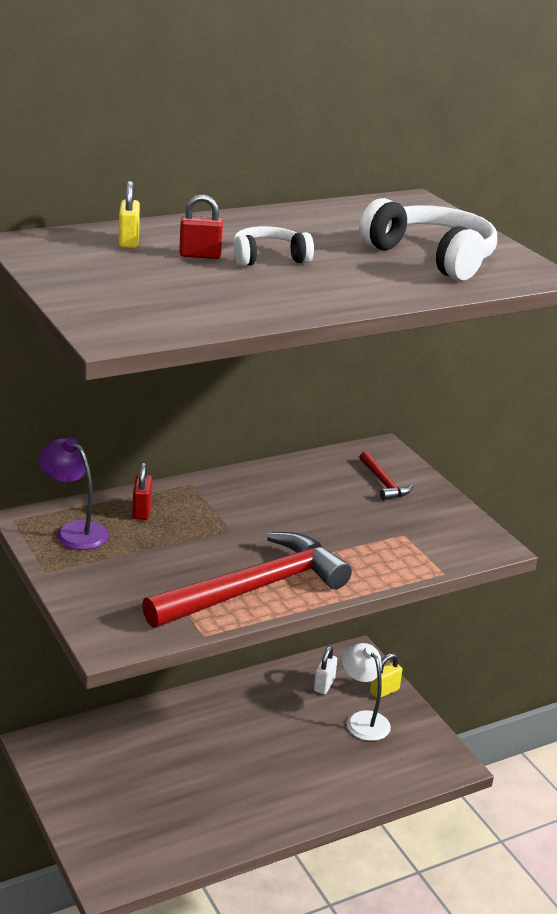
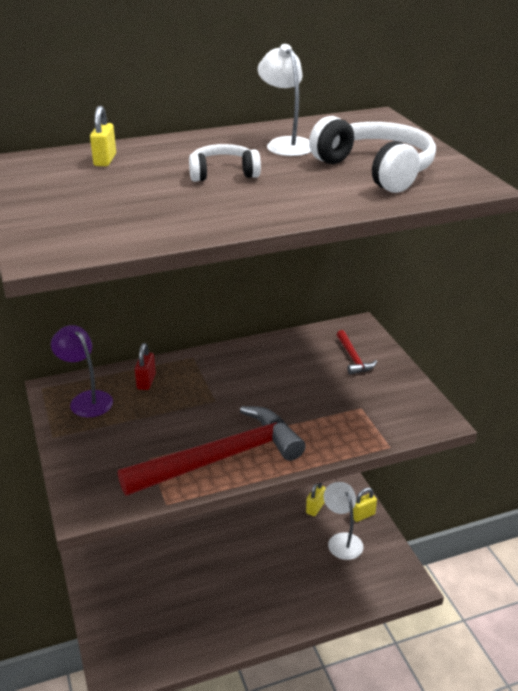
camera: 10 degrees right, 5 degrees up
red padlock [179,194,223,259] -> none
white padlock [314,646,337,694] -> yellow padlock [306,483,326,516]
none -> white lamp [258,44,311,156]

